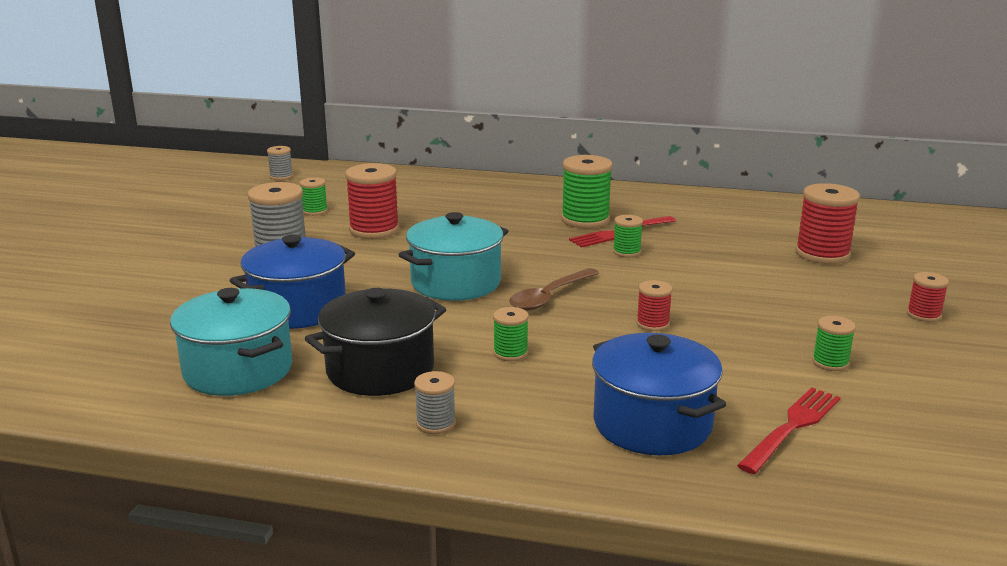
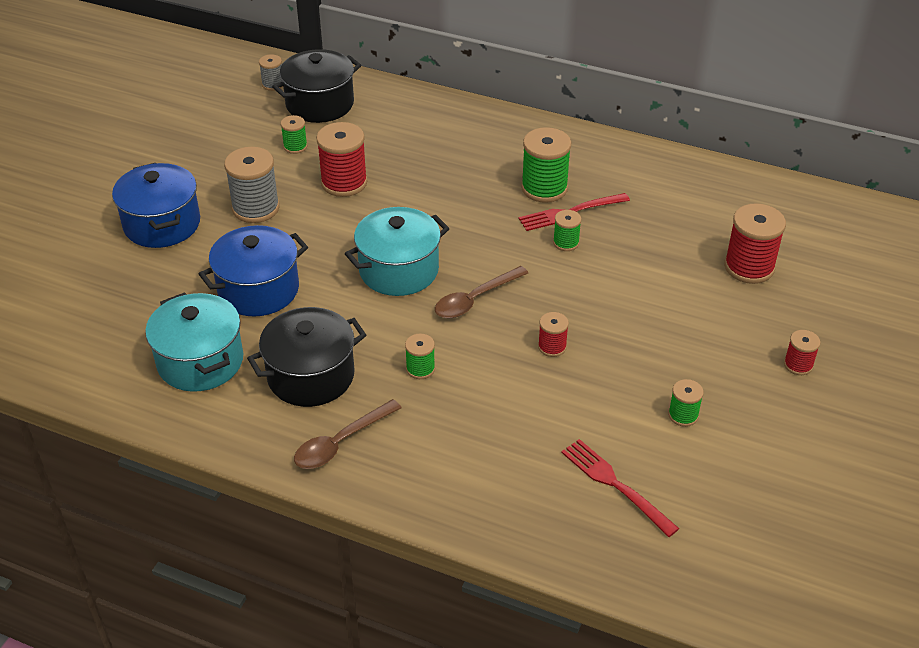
camera: 10 degrees right, 20 degrees up
grey spool [414,371,456,434] -> brown spoon [294,399,402,469]
blue pot [592,333,726,456] -> blue pot moved to [112,163,200,248]
red fork [737,387,840,474] -> red fork turned 90 degrees counterclockwise [561,439,680,537]
none -> black pot [272,49,361,123]

